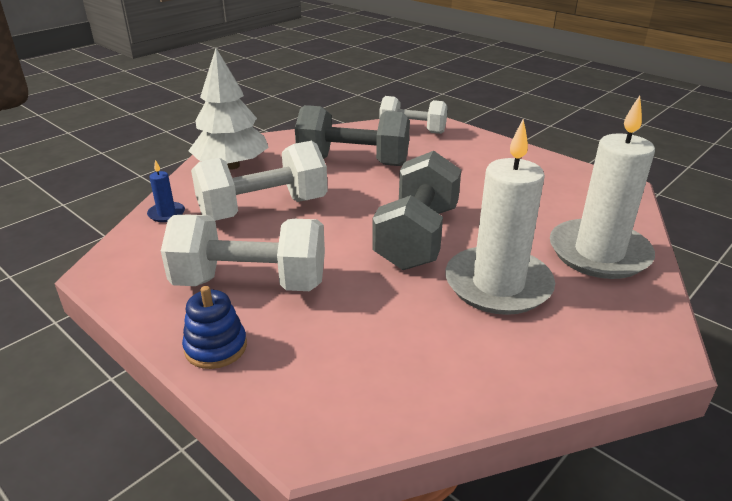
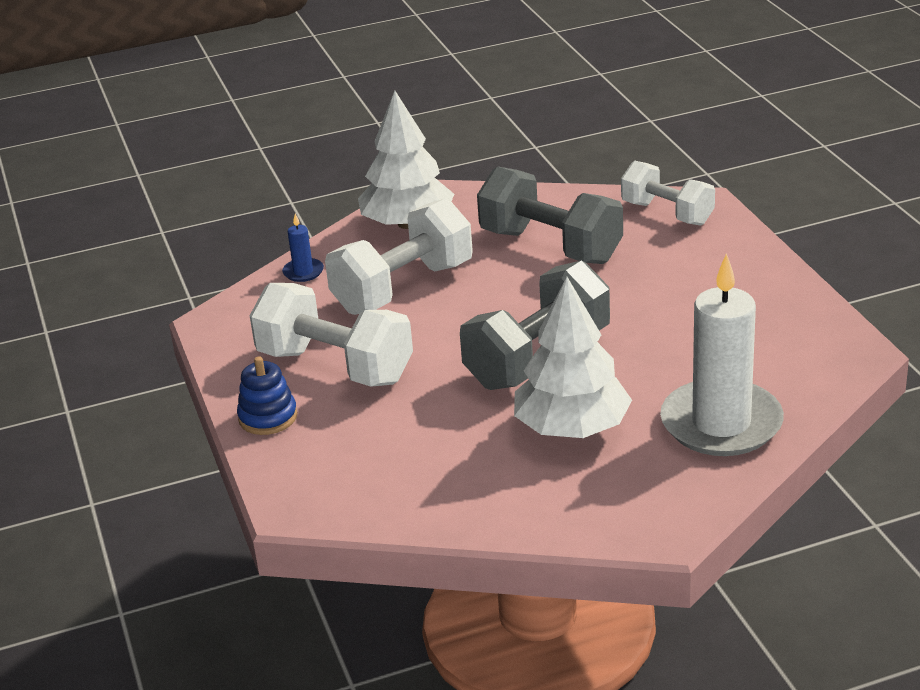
camera: 30 degrees right, 0 degrees up
white dumbbell [191,141,328,221] -> white dumbbell turned 45 degrees counterclockwise [325,198,473,315]
white candle [445,119,555,315] -> white tree [514,277,632,438]

